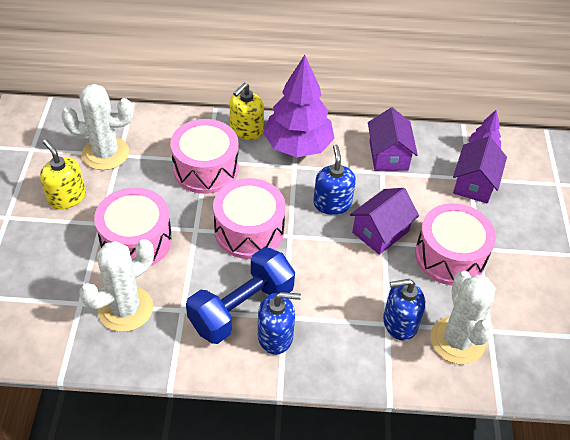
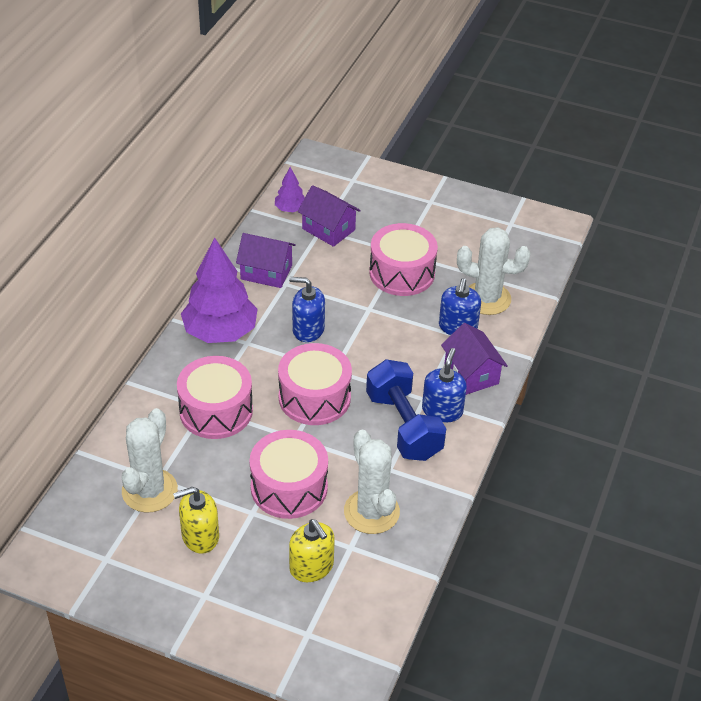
camera: 70 degrees left, 5 degrees down
yellow soap dispenser [230,83,264,140] -> yellow soap dispenser moved to [289,519,335,582]
purple house [350,188,419,255] -> purple house moved to [441,323,508,395]

